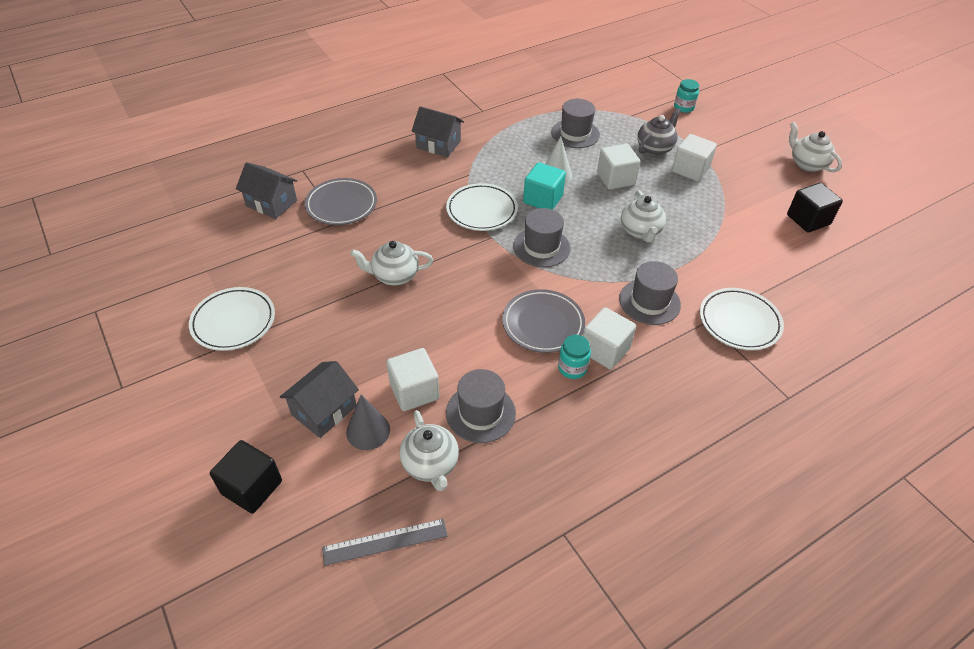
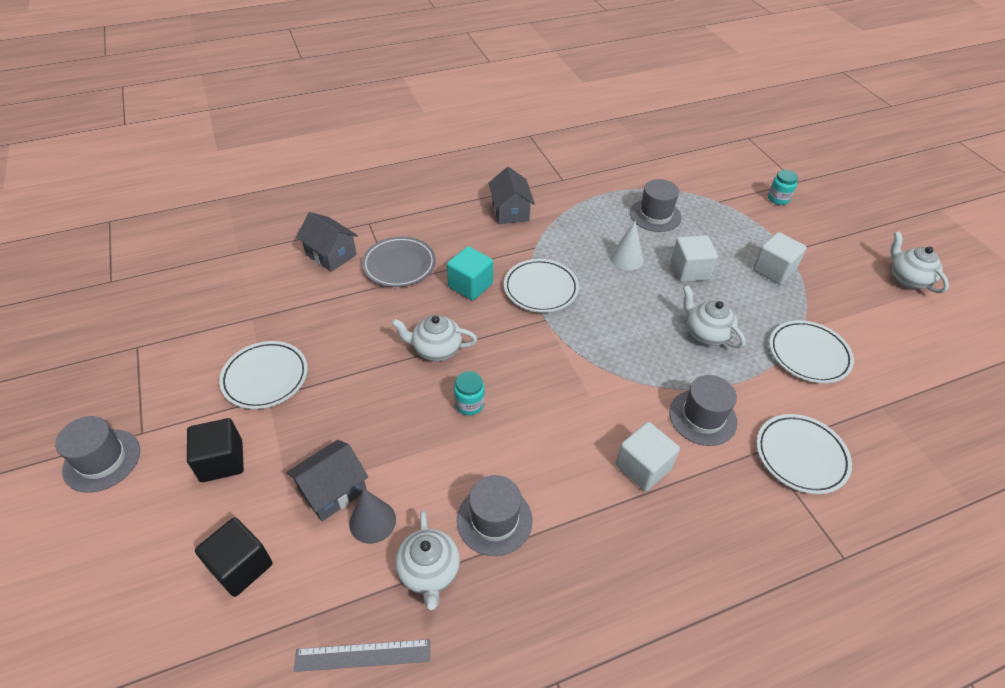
camera: 10 degrees right, 0 degrees up
white cube [387,348,439,411] -> none
grey house [412,106,464,157] -> grey house turned 45 degrees clockwise [488,167,535,224]
grey plate [502,289,585,353] -> none
grey hat [513,208,570,267] -> grey hat moved to [55,416,140,493]
turquoise cube [523,162,566,210] -> turquoise cube moved to [447,246,493,301]
turquoise jar [558,335,591,379] -> turquoise jar moved to [454,371,485,415]
white teapot [621,190,666,243] -> white teapot turned 135 degrees clockwise [683,285,745,348]
grey teapot [637,108,681,155] -> none
black cube [787,183,843,233] -> black cube moved to [187,418,244,482]
none -> white plate [769,320,854,383]

